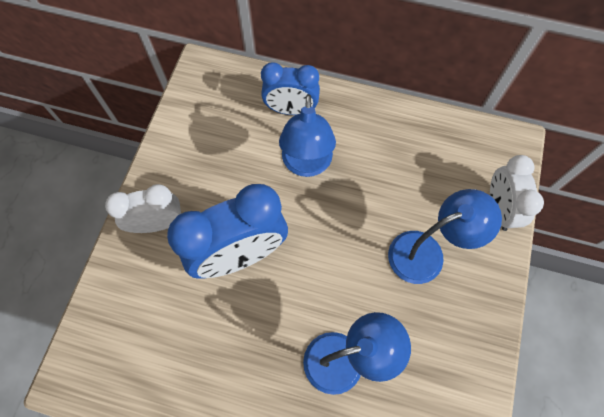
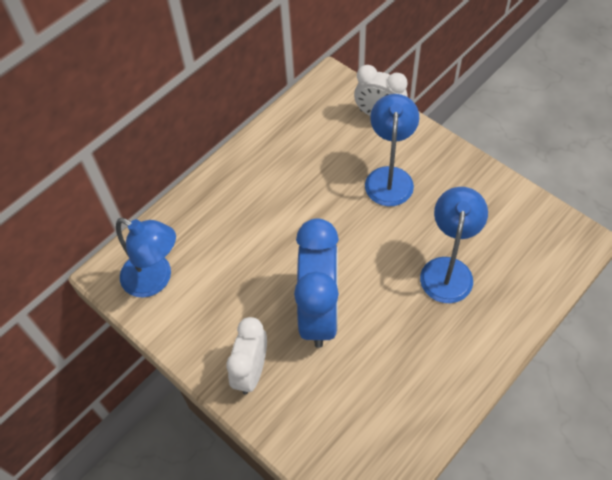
camera: 60 degrees left, 10 degrees down
blue clock [261,63,320,115] -> none
blue lamp [279,94,336,177] -> blue lamp moved to [116,218,176,298]

